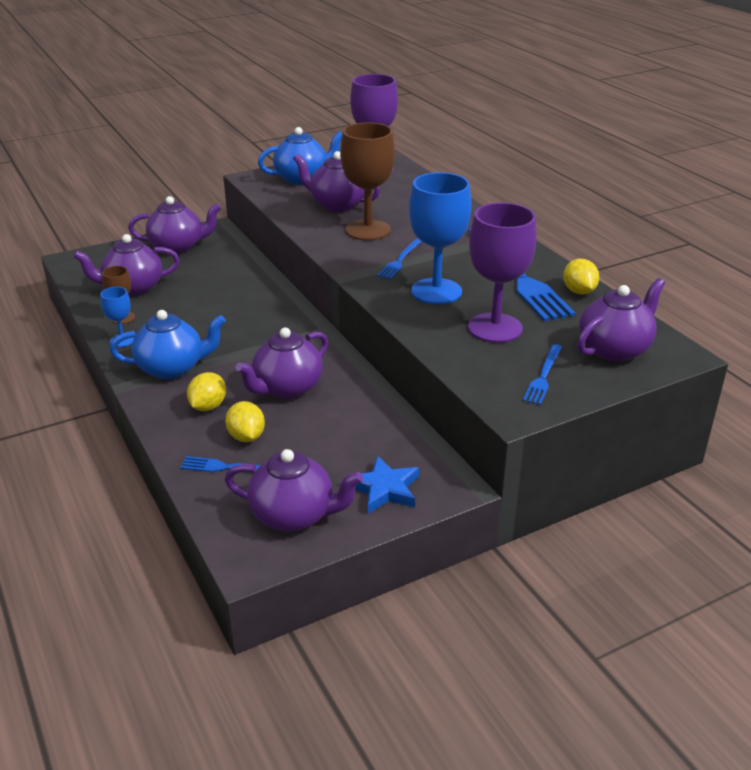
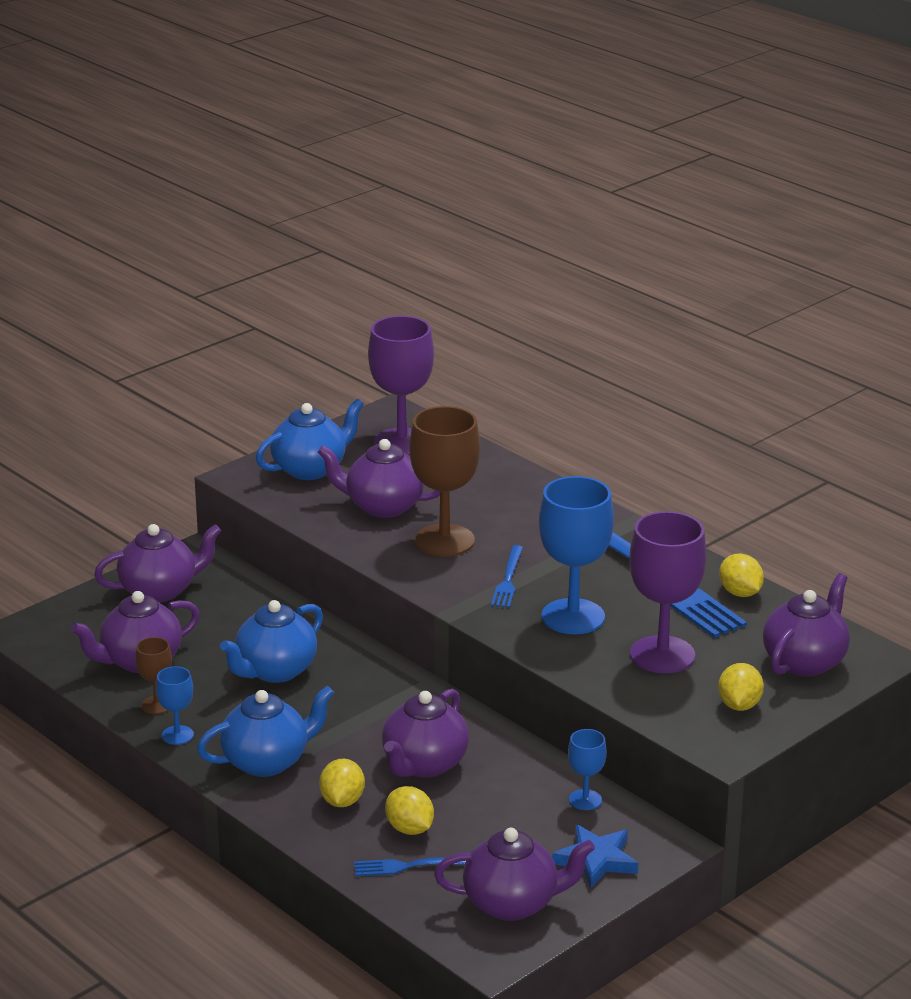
camera: 15 degrees left, 5 degrees down
blue fork [523,344,562,405] -> yellow lemon [718,663,764,711]
none -> blue teapot [220,600,323,683]
none -> blue goblet [568,729,607,810]

